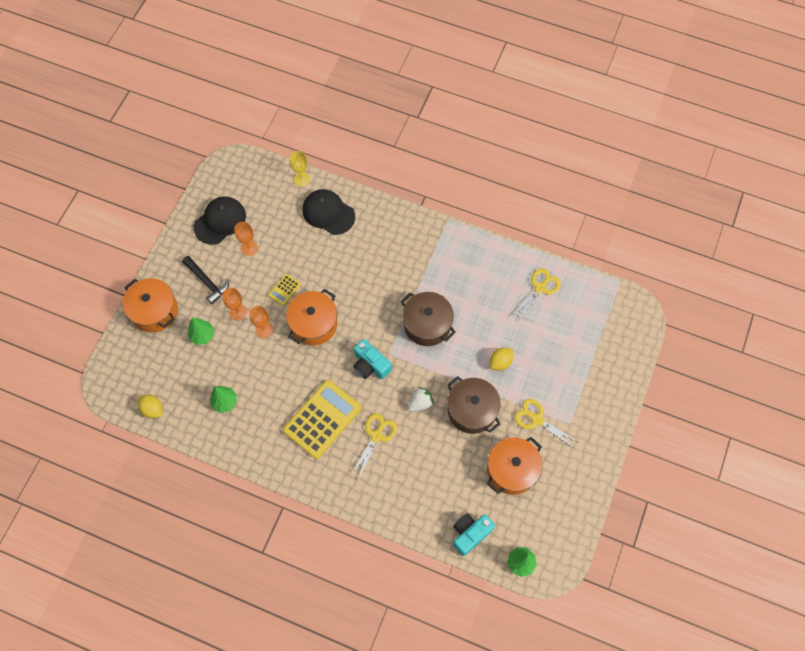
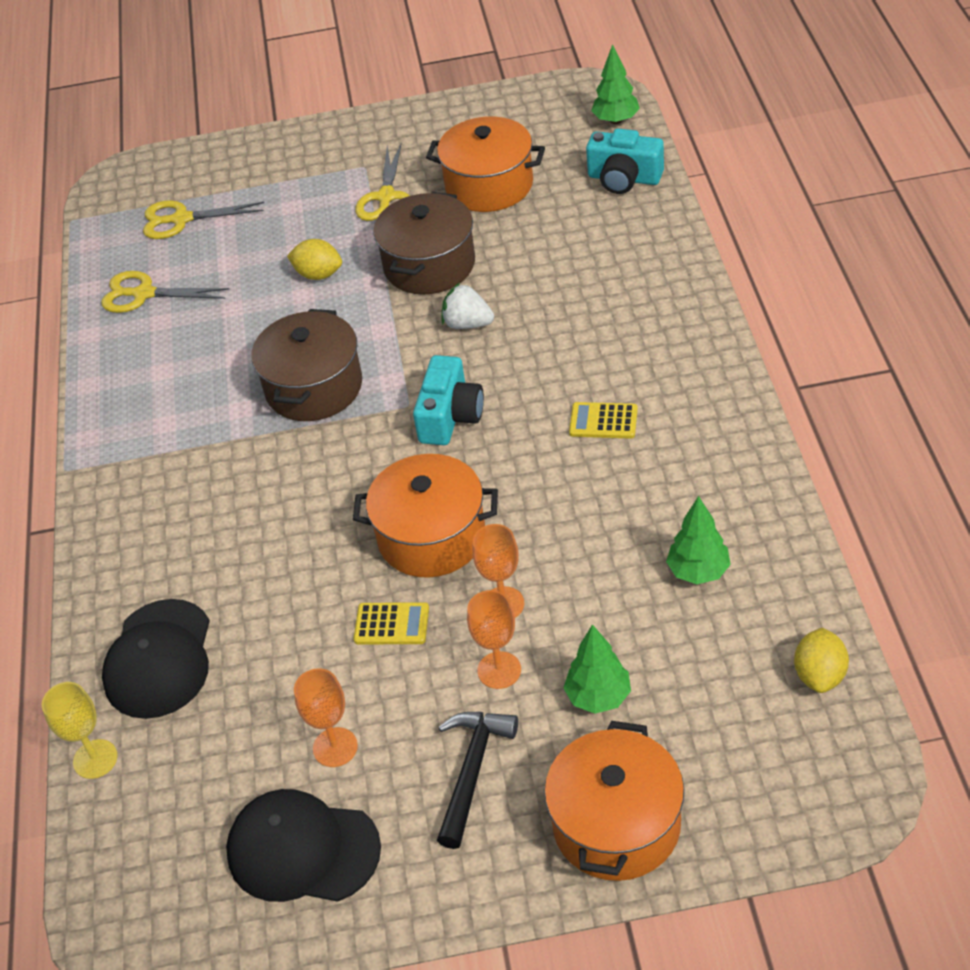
camera: 115 degrees left, 20 degrees down
yellow calculator [283,380,361,459] -> yellow calculator [569,402,638,439], size x0.44
yellow scissors [351,413,397,480] -> yellow scissors moved to [143,200,264,239]

